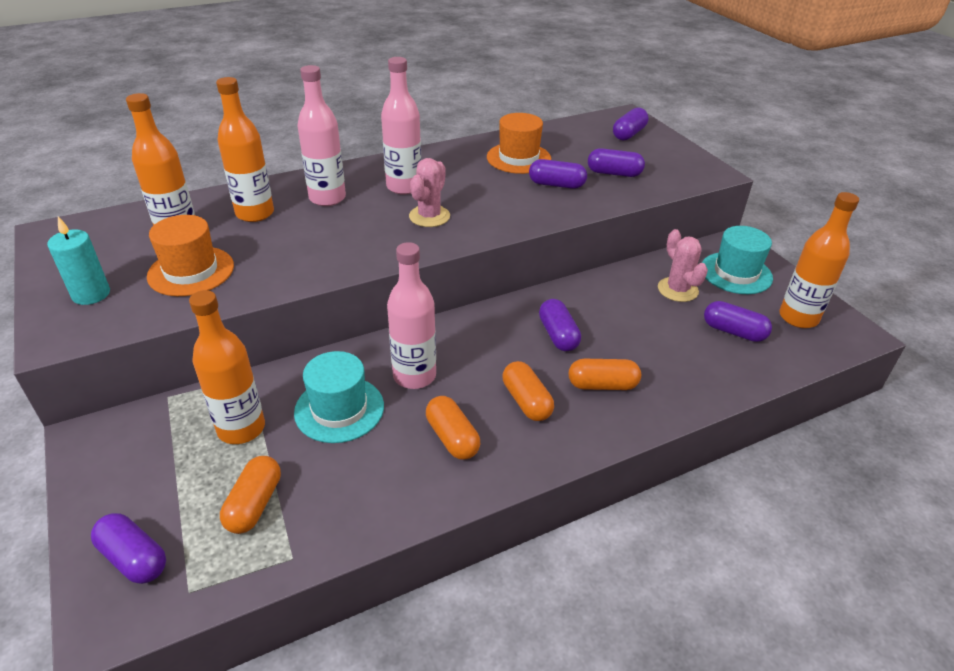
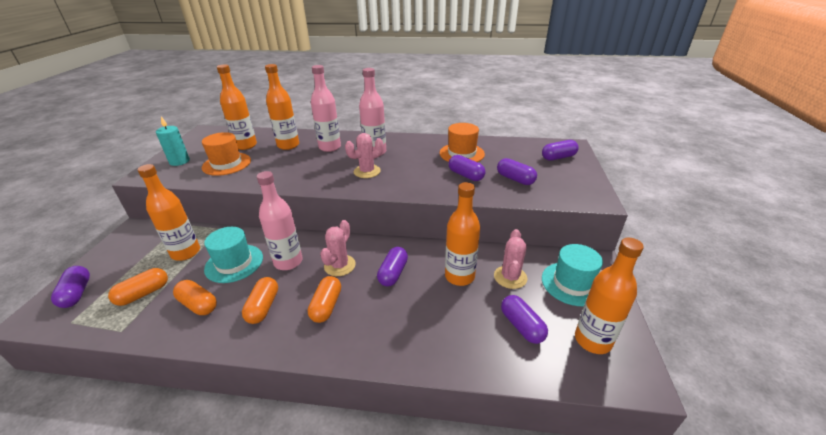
camera: 35 degrees right, 5 degrees down
orange capsule [569,359,641,390] -> orange capsule moved to [173,280,217,315]
none -> pink cactus [320,220,356,276]
none -> orange bottle [445,182,480,286]

